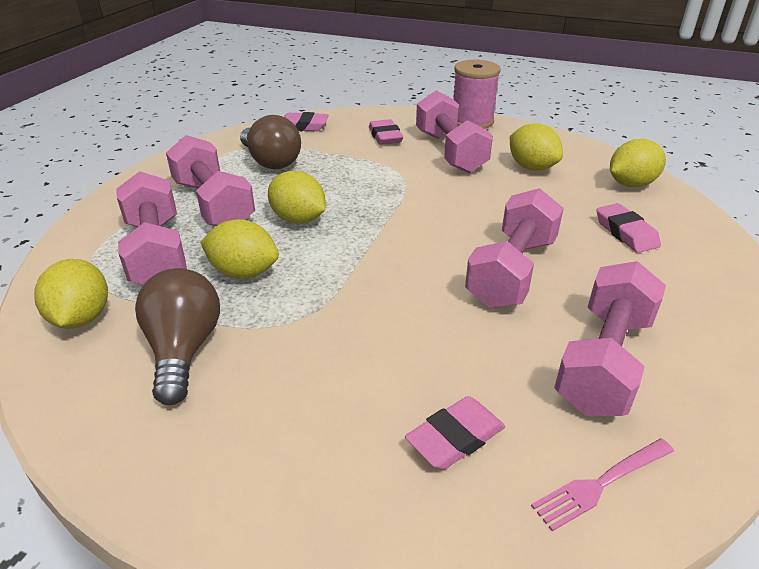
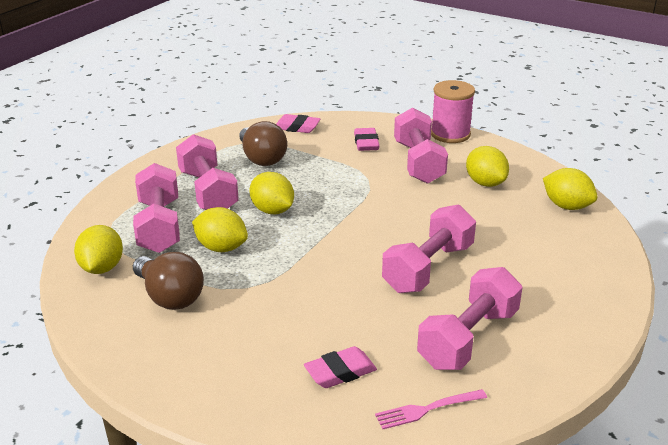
camera: 10 degrees right, 5 degrees down
brown light bulb [135,268,220,405] -> brown light bulb turned 135 degrees clockwise [133,252,204,310]
pink eraser [596,203,661,253] -> none
yellow lemon [610,139,666,187] -> yellow lemon turned 60 degrees clockwise [543,168,598,210]

